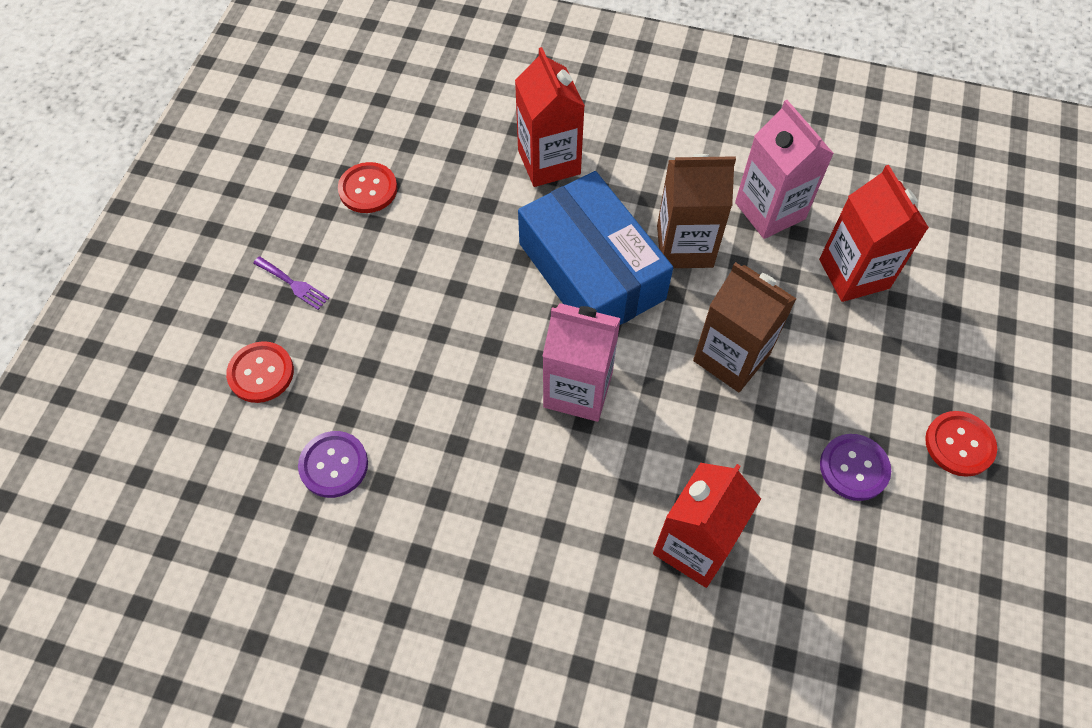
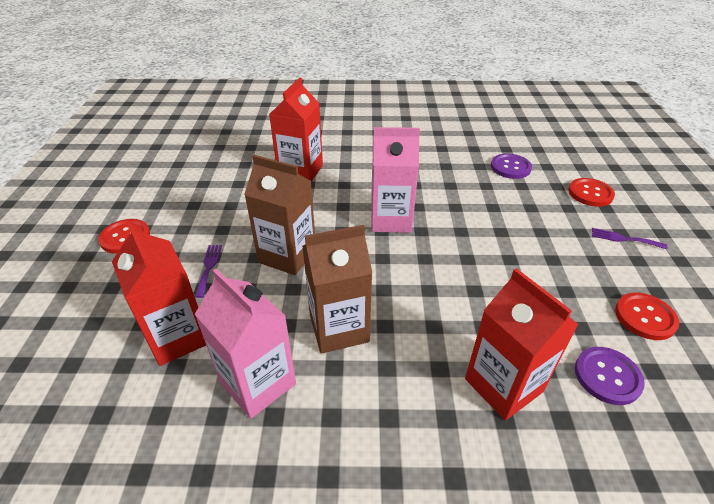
camera: 165 degrees right, 20 degrees down
blue box [518,171,673,325] -> none
purple button [820,434,891,501] -> purple button moved to [575,347,645,405]
none -> purple fork [195,245,222,298]

